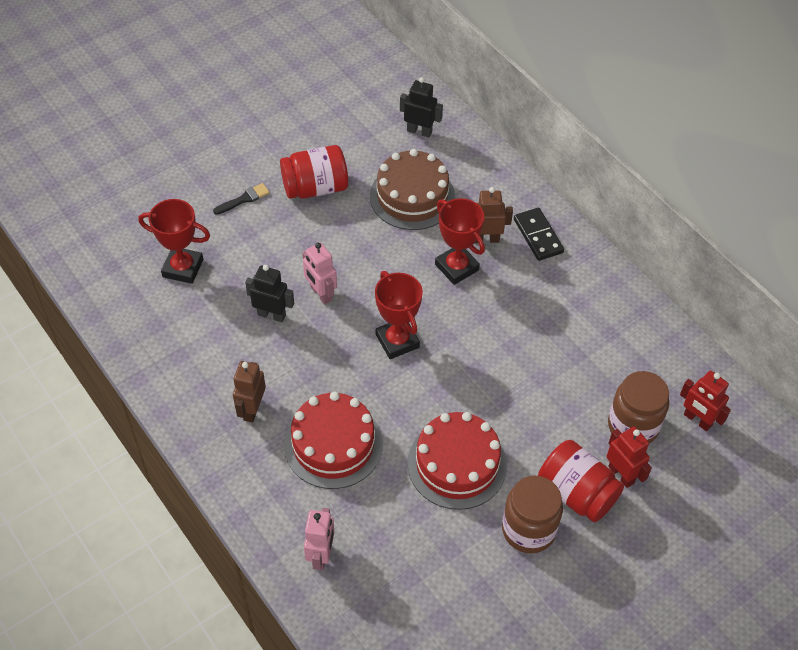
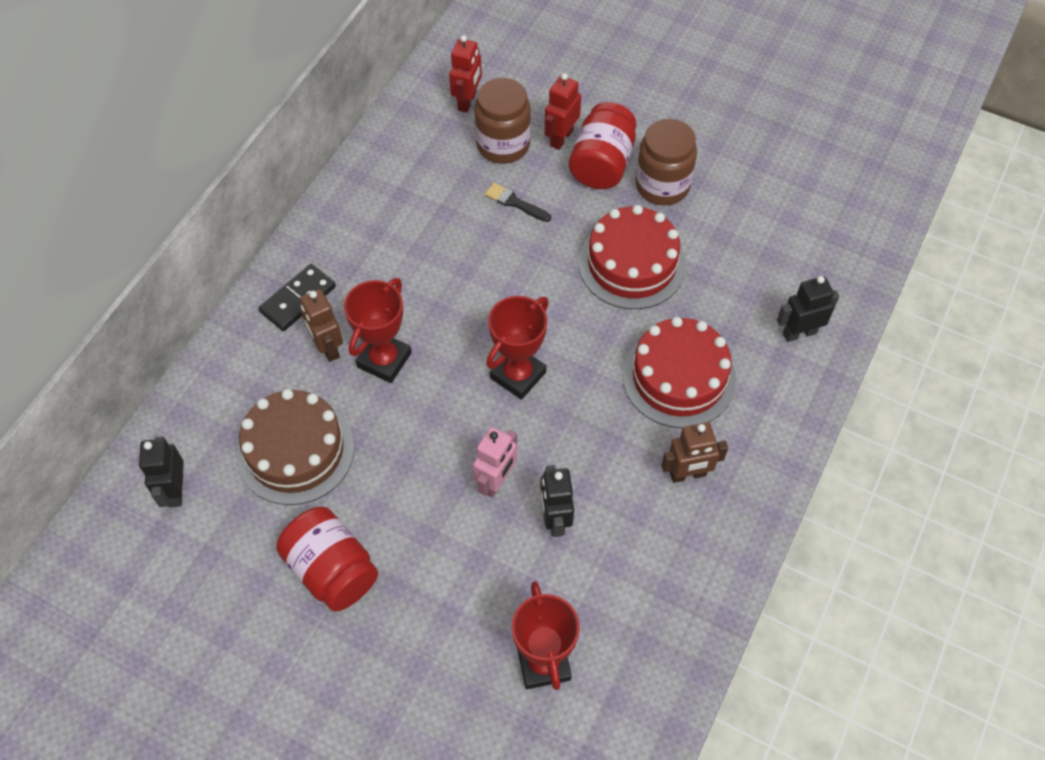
camera: 115 degrees left, 5 degrees up
black brush [213,183,270,215] -> black brush moved to [485,183,551,222]
pink robot [304,508,334,570] -> black robot [777,276,839,342]

